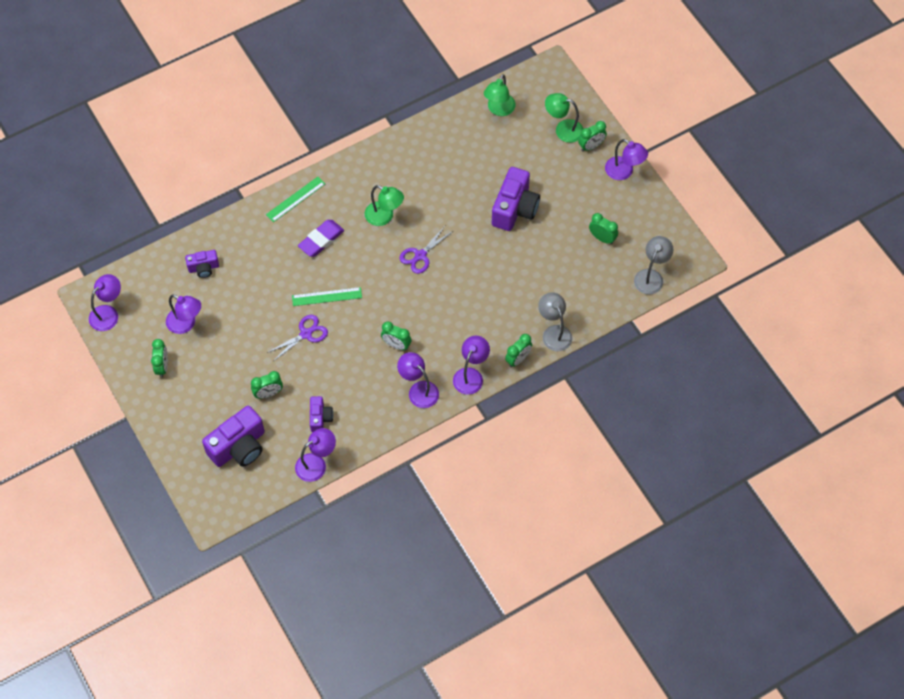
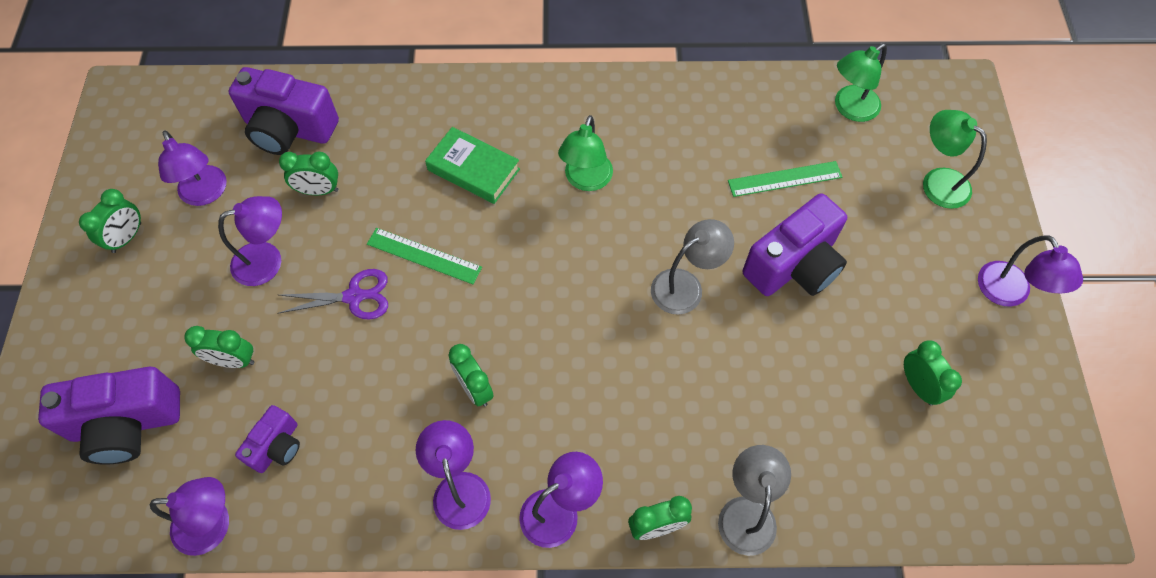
camera: 30 degrees right, 0 degrees up
purple lamp [89,274,121,331] -> purple lamp moved to [218,196,282,286]
purple camera [185,250,219,278] -> purple camera [229,67,339,155], size x1.84
green ruler [266,177,325,222] -> green ruler moved to [728,161,842,197]
purple eraser [298,220,344,257] -> green book [425,127,520,204]
green lamp [365,185,404,226] -> green lamp turned 45 degrees clockwise [558,115,613,191]
purple scissors [400,226,453,274] -> none
green clock [578,121,607,151] -> green clock moved to [279,151,338,195]
grey lamp [634,236,674,295] -> grey lamp moved to [651,219,734,315]

